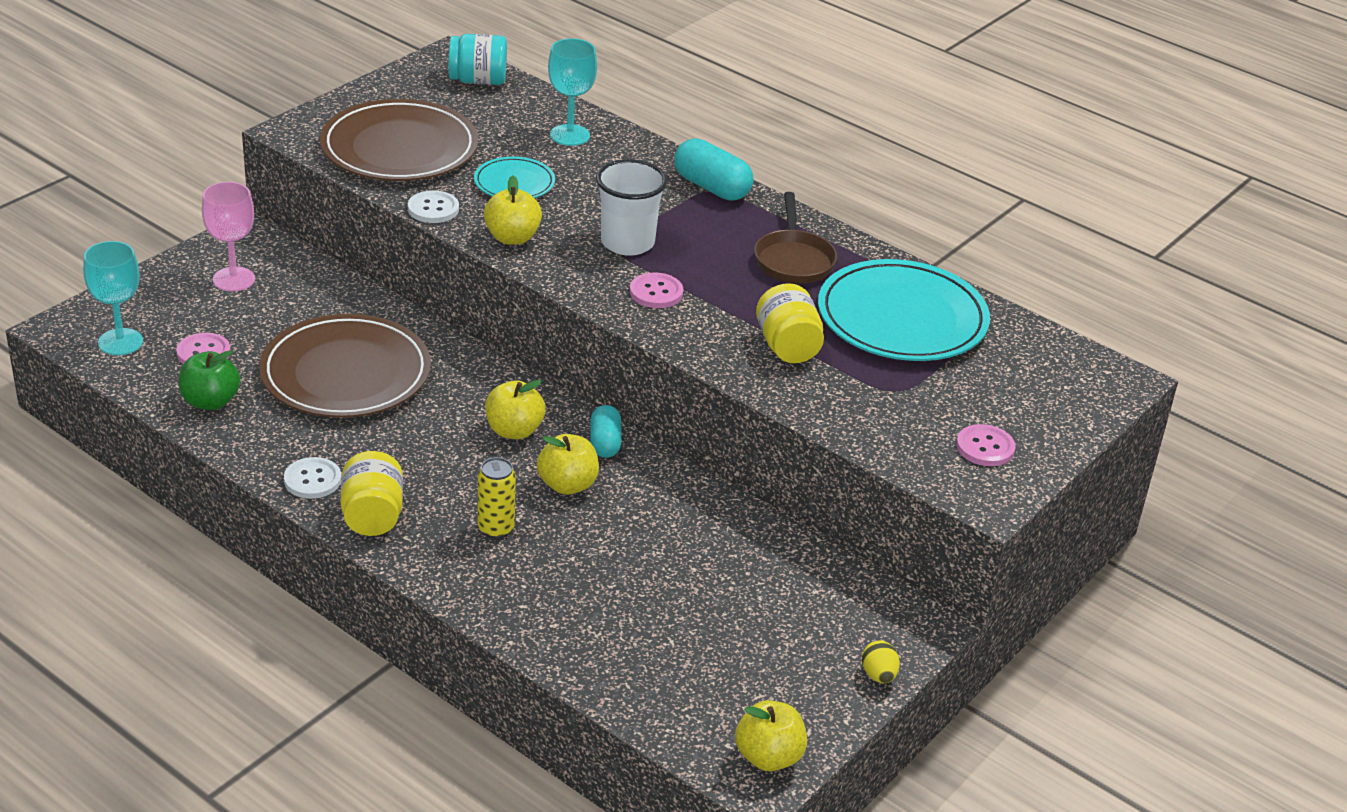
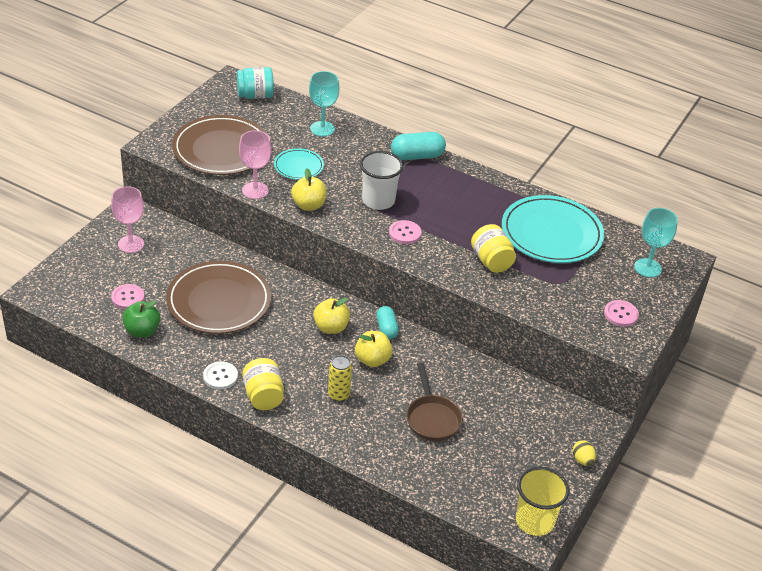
camera: 10 degrees left, 5 degrees up
turquoise goblet [83,241,143,355] -> turquoise goblet moved to [634,208,678,277]
white button [408,190,459,223] -> pink goblet [239,131,272,199]
turquoise capsule [674,138,753,200] -> turquoise capsule turned 45 degrees counterclockwise [391,132,446,160]
yellow apple [735,700,807,771] -> yellow cup [516,466,570,536]
brown pan [754,192,837,284] -> brown pan moved to [406,363,463,441]

